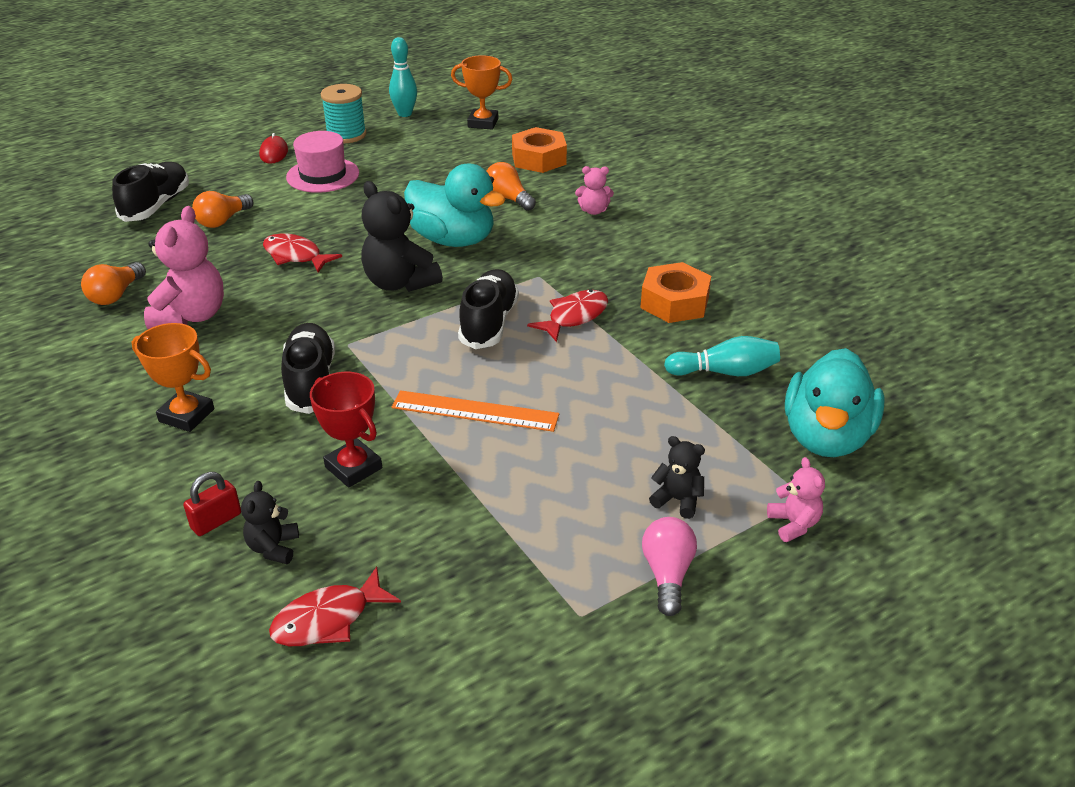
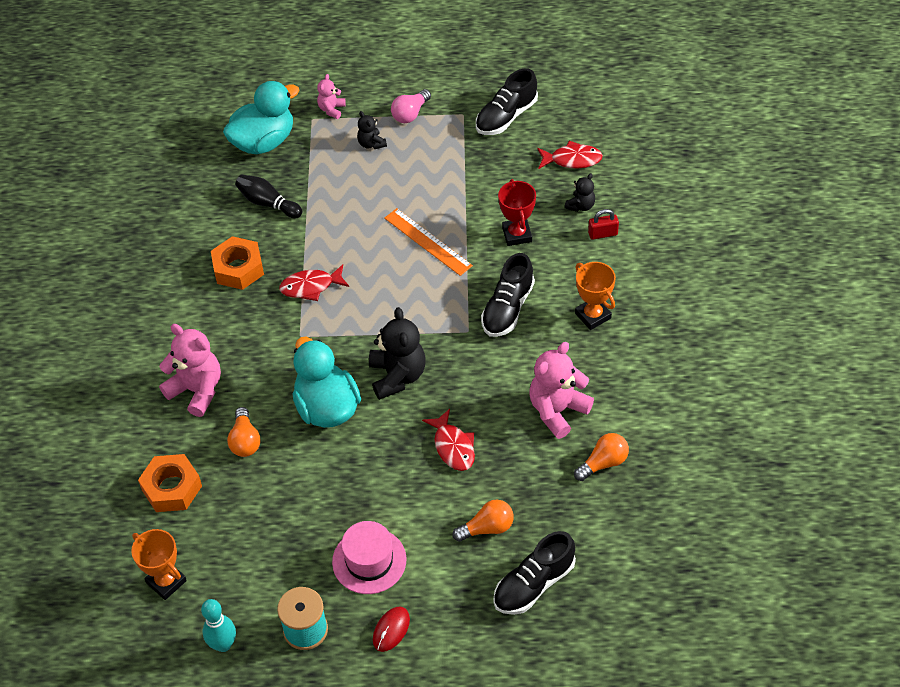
camera: 145 degrees left, 15 degrees up
black shoe [458,269,519,349] -> black shoe moved to [476,69,538,135]
pink teddy bear [575,166,614,215] -> pink teddy bear [159,324,221,417], size x1.90
turquoise bowling pin [664,336,780,376] -> black bowling pin [235,175,302,218]

